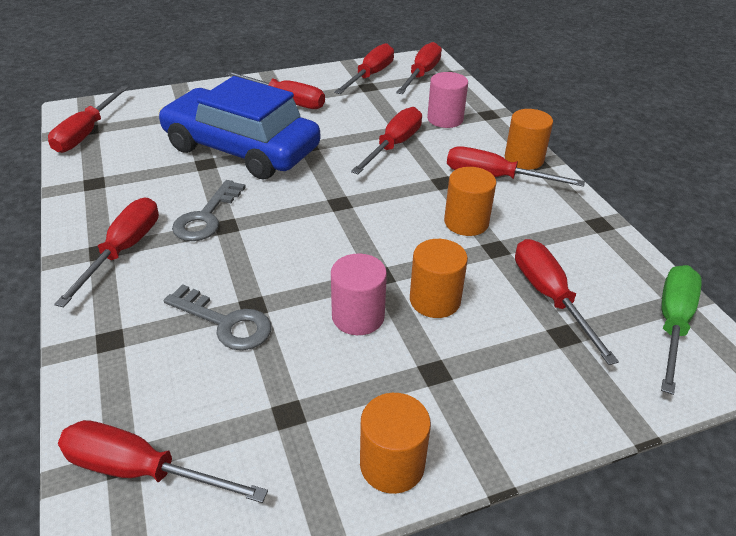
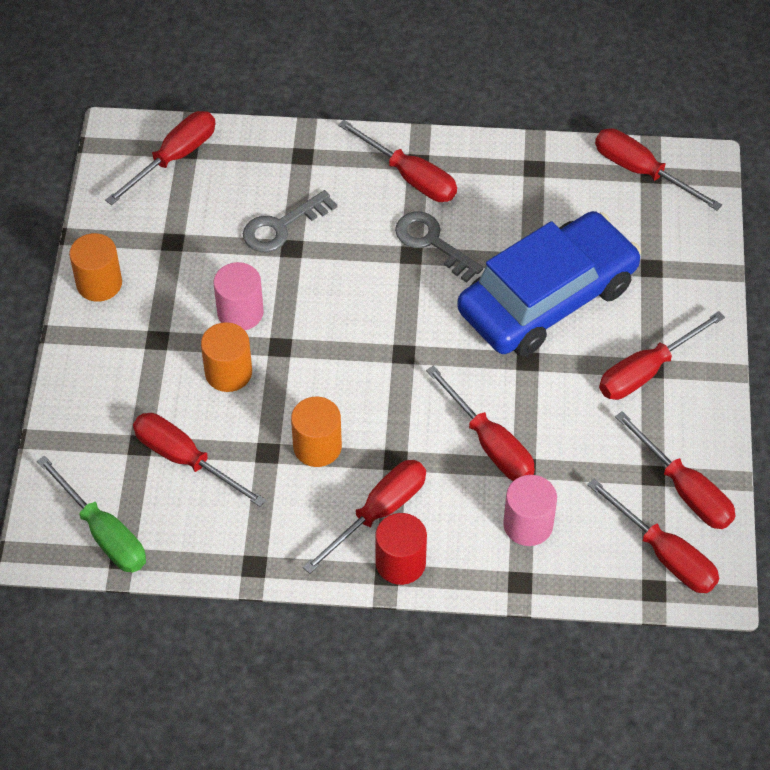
camera: 115 degrees right, 15 degrees up
orange cylinder [505,109,553,170] -> red cylinder [375,513,427,585]
red screwdriver [515,239,619,365] -> red screwdriver turned 150 degrees counterclockwise [133,413,266,507]

